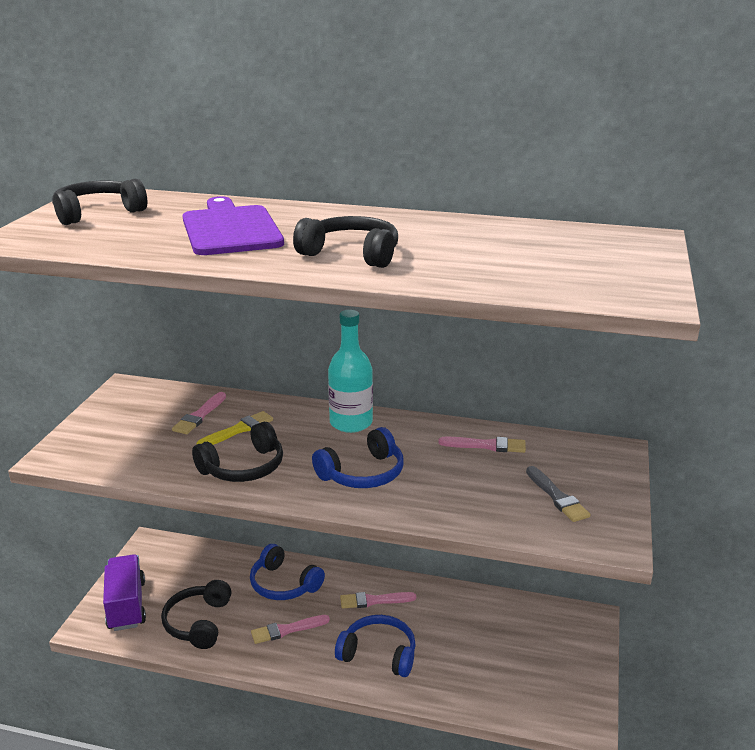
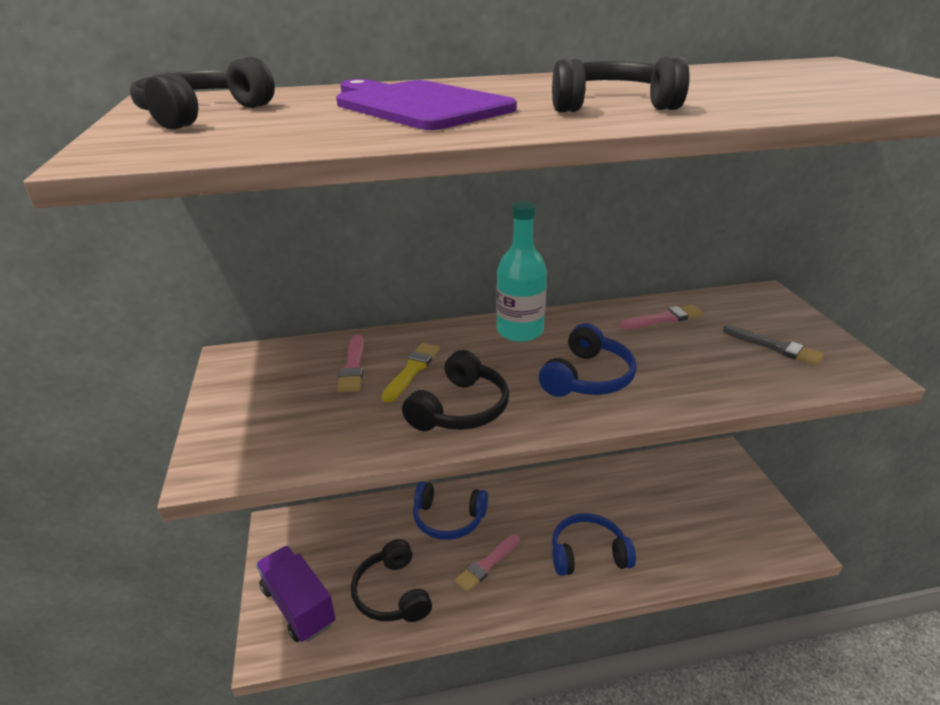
camera: 25 degrees left, 5 degrees up
pink brush [340,592,416,608] -> none

